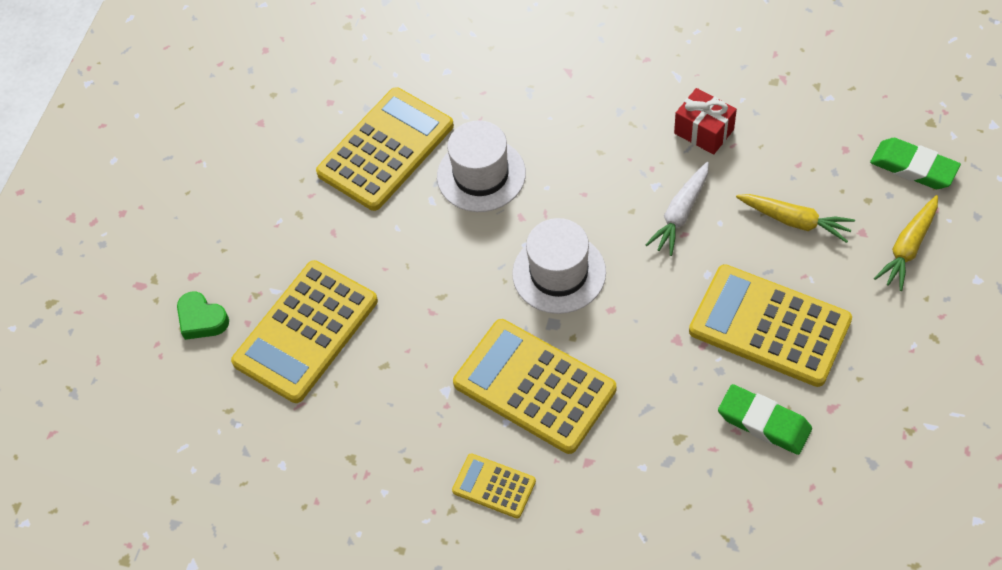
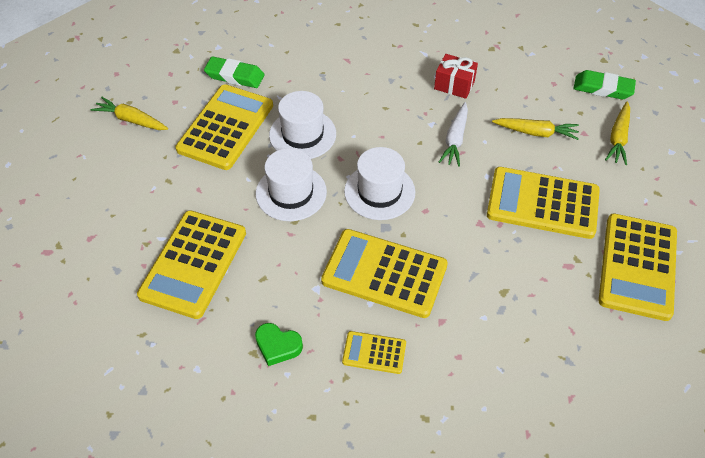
camera: 20 degrees left, 5 degrees down
green heart [177,291,229,340] -> green heart moved to [255,323,303,366]
green eraser [718,384,812,455] -> green eraser moved to [204,56,265,88]
none -> yellow carrot [91,97,168,130]
none -> white hat [256,148,327,221]
none -> yellow calculator [599,214,677,321]

